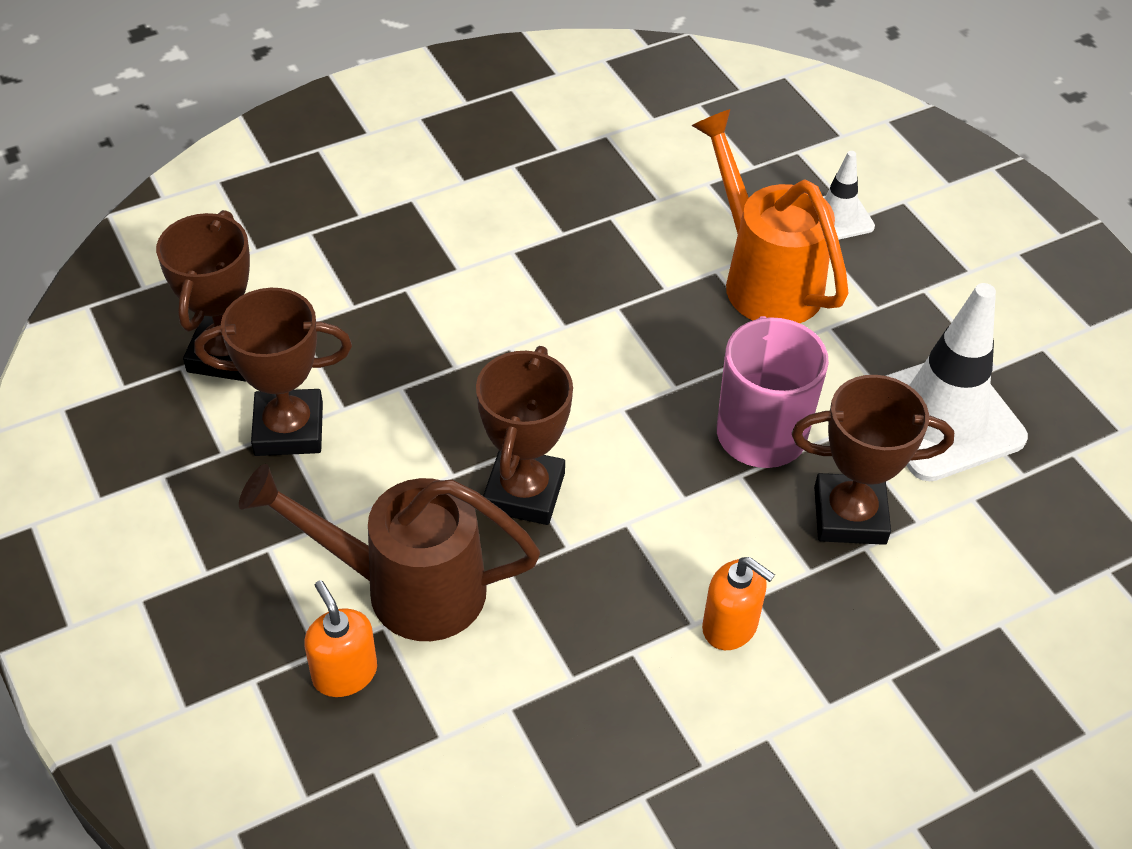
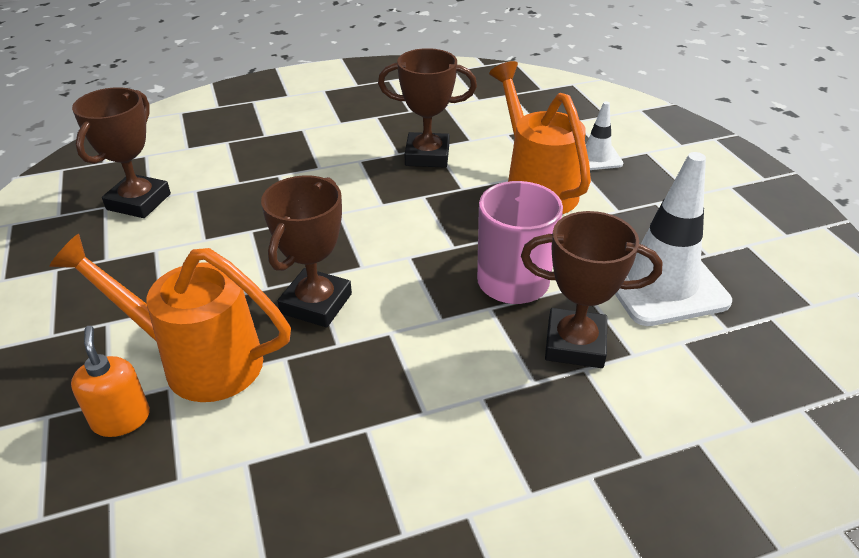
camera: 10 degrees right, 10 degrees down
brown trophy [194,288,352,456] -> brown trophy moved to [378,48,477,168]
brown watering can [239,464,540,641] -> orange watering can [49,234,291,402]
orange soap dispenser [702,557,775,650] -> none

